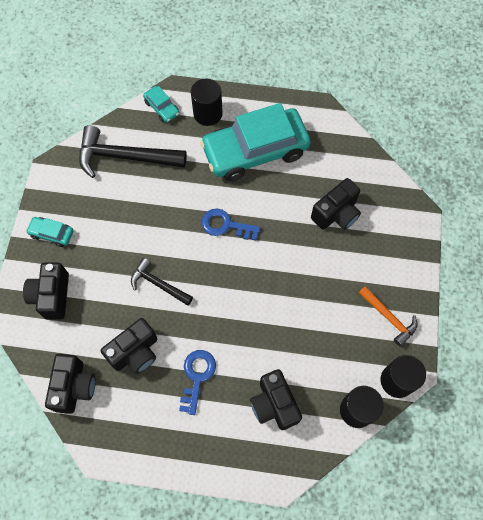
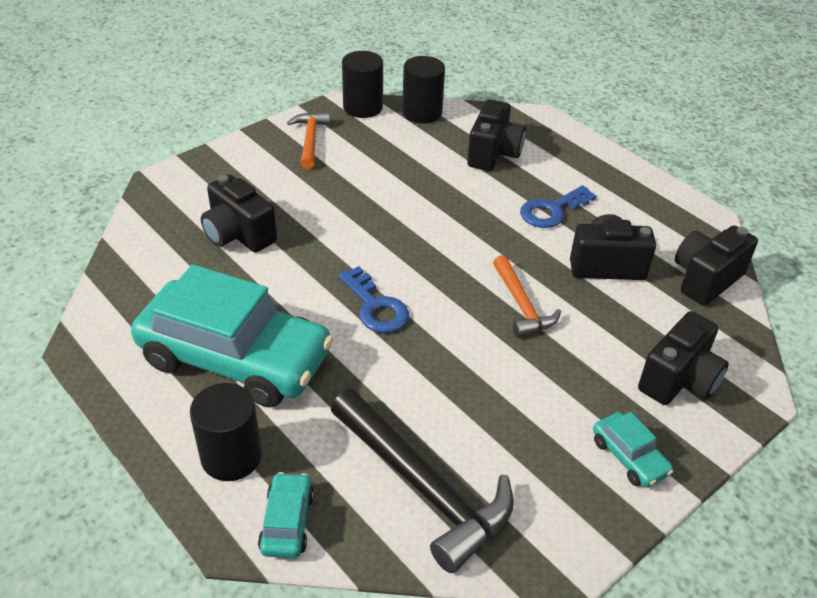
camera: 140 degrees left, 25 degrees down
black hammer [131,258,193,306] -> orange hammer [493,255,561,337]
black camera [311,178,361,230] -> black camera turned 135 degrees counterclockwise [201,174,277,253]

